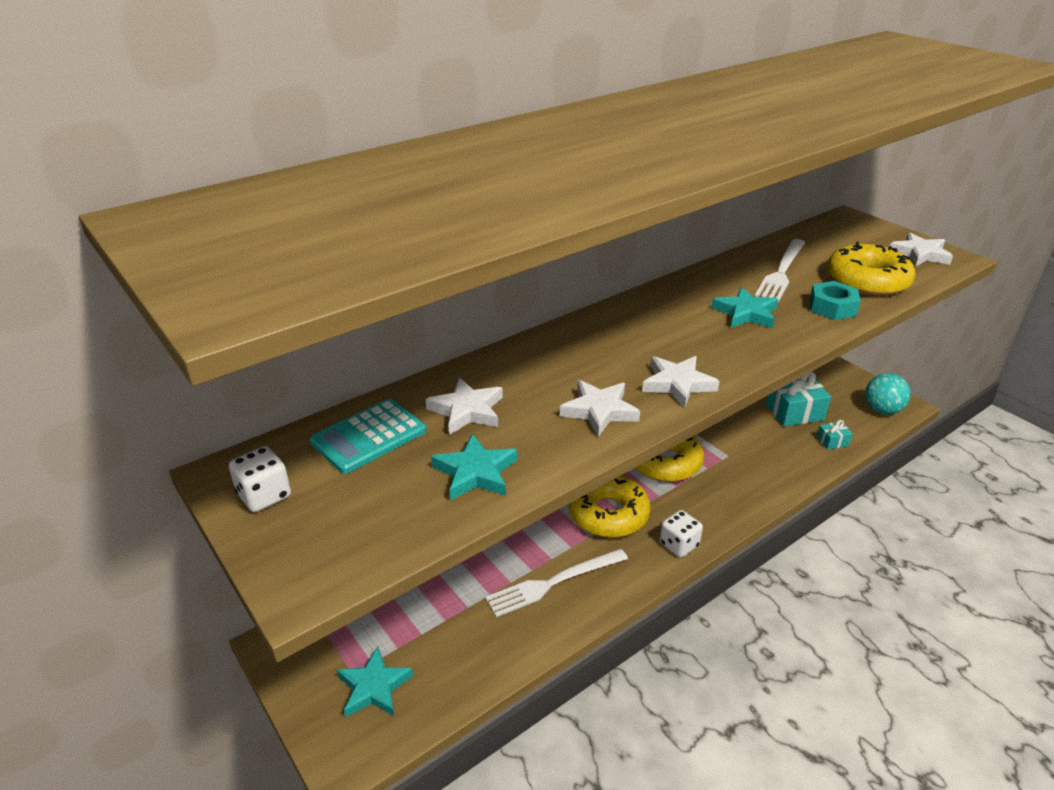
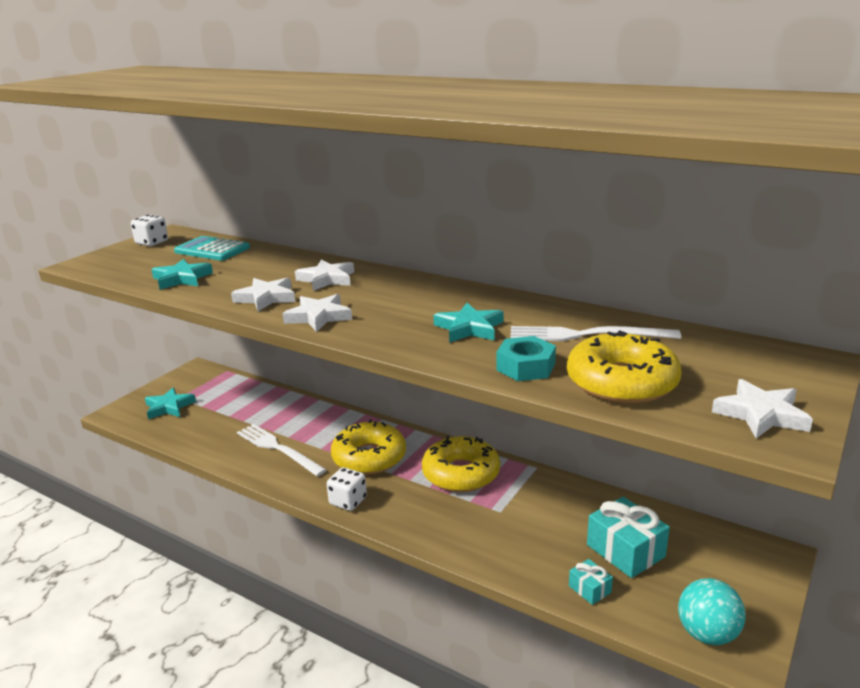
camera: 70 degrees right, 10 degrees down
white star [426,378,503,435] -> white star moved to [295,260,354,291]

